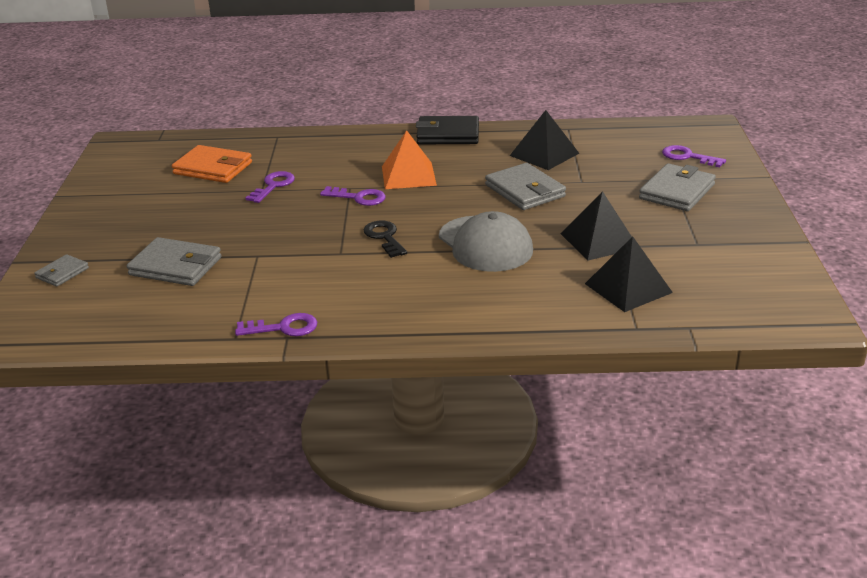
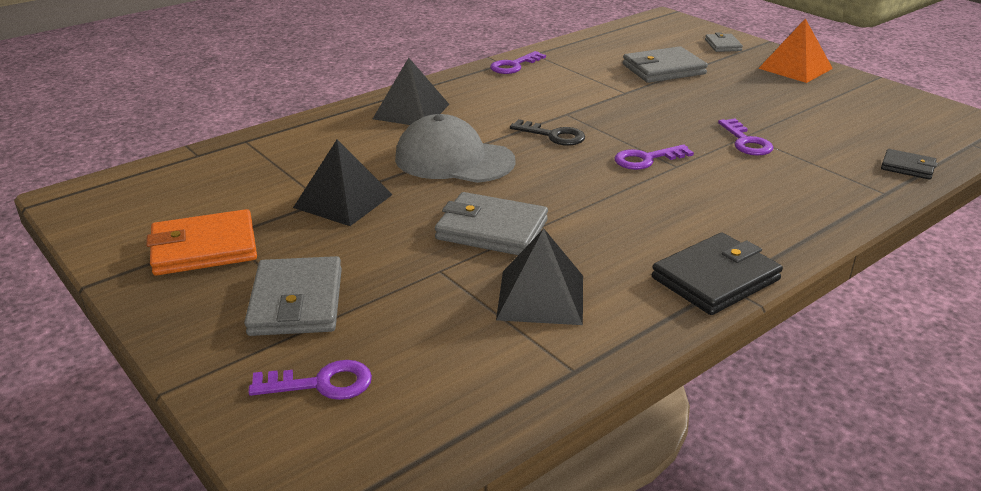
camera: 140 degrees right, 0 degrees up
orange wallet [172,145,252,183] -> orange wallet moved to [146,209,257,276]
orange pyramid [382,130,437,189] -> orange pyramid moved to [758,18,833,83]
black pyramid [585,236,673,312] -> black pyramid moved to [373,58,450,125]
none -> black wallet [881,149,937,180]

